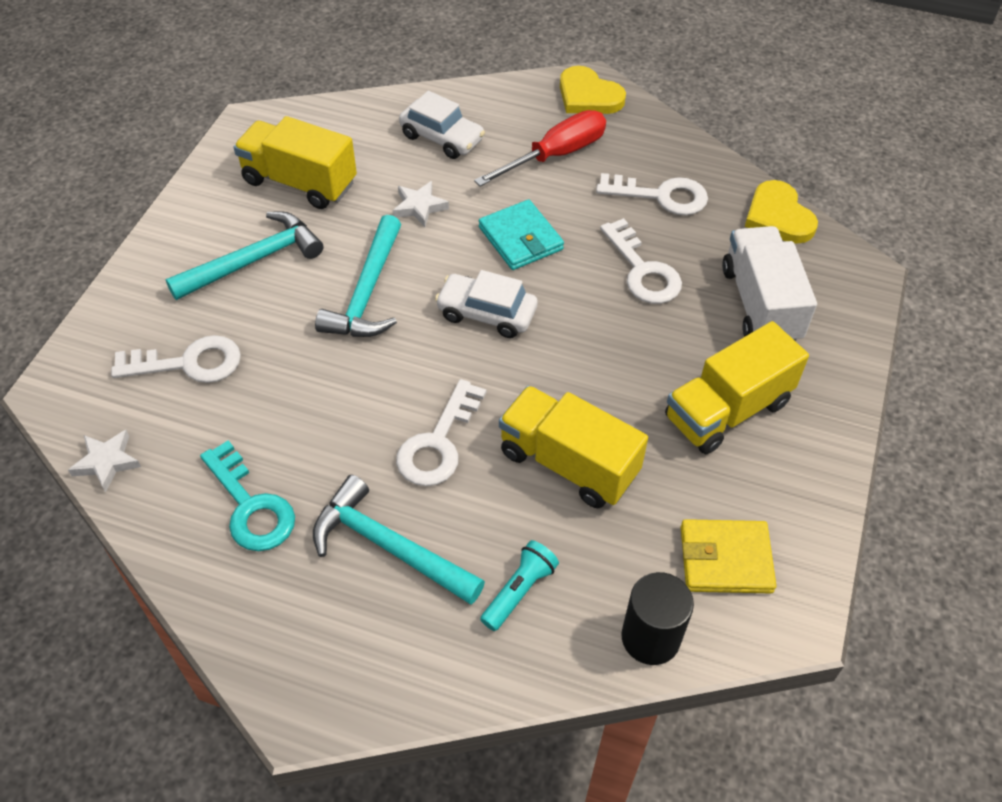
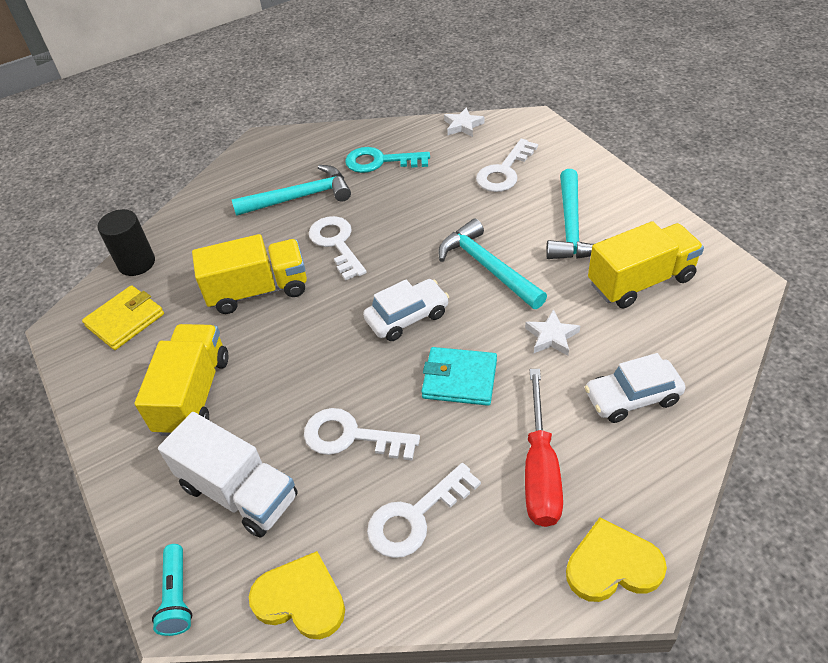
camera: 135 degrees right, 5 degrees down
turquoise flashlight [480,540,559,631] -> turquoise flashlight moved to [152,544,192,636]

